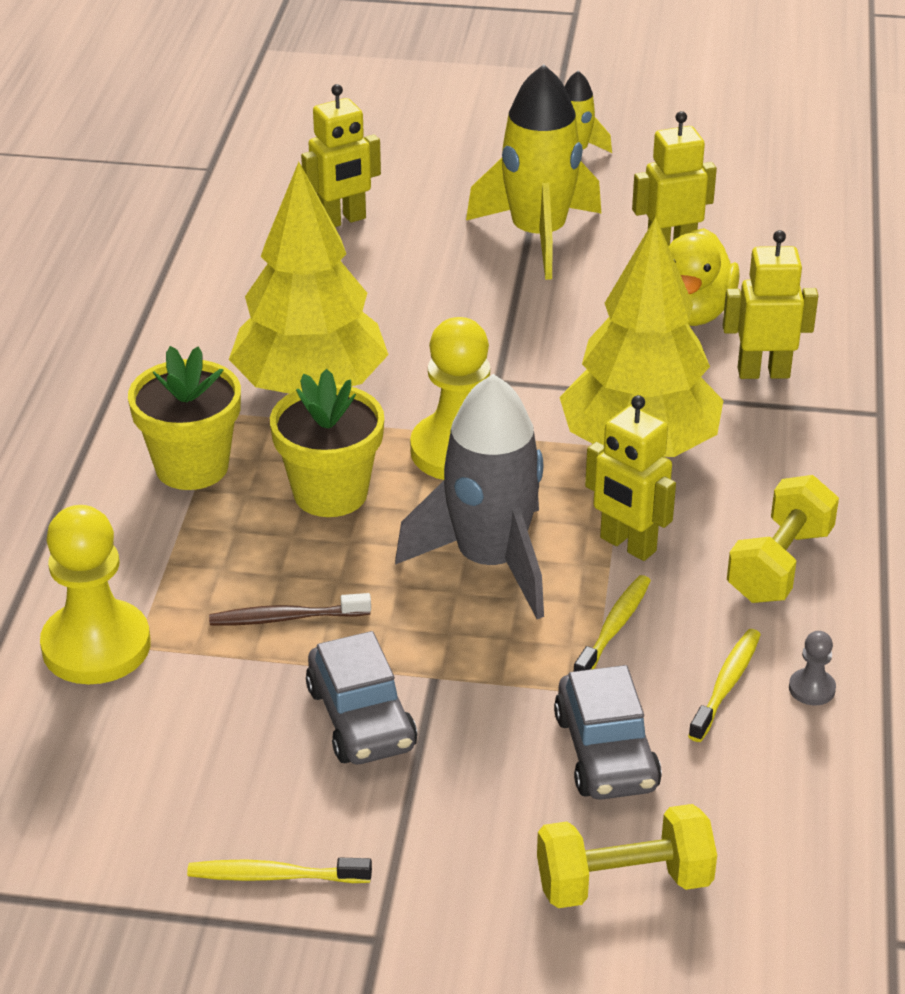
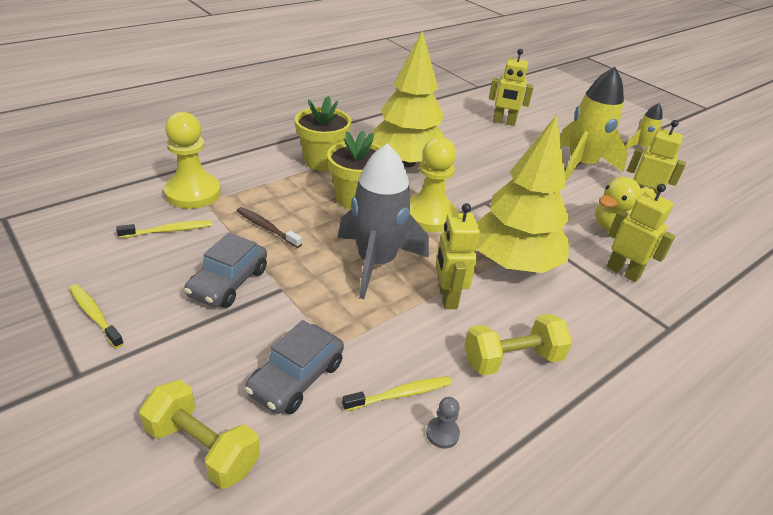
camera: 40 degrees right, 0 degrees up
yellow toothbrush [574,575,651,671] -> yellow toothbrush moved to [116,220,212,238]

